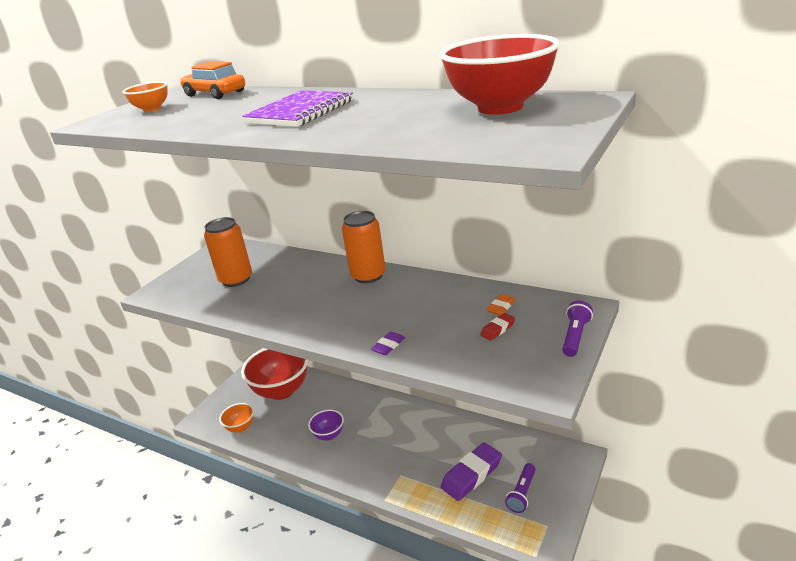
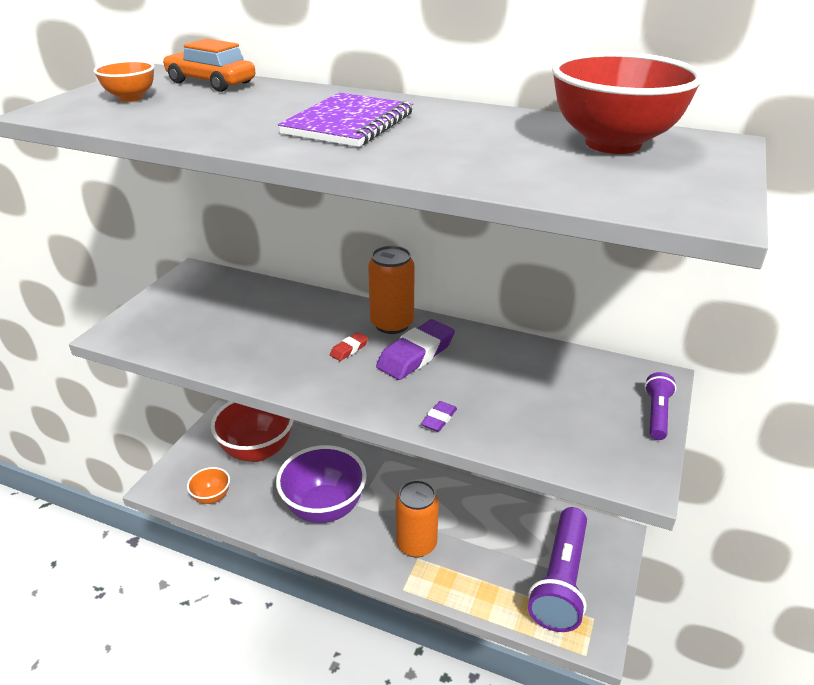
camera: 10 degrees left, 5 degrees up
orange can [204,217,252,287] -> orange can moved to [396,480,439,557]
purple bowl [308,409,344,441] -> purple bowl [276,445,367,523], size x2.06
purple eraser [441,442,502,501] -> purple eraser moved to [376,319,455,380]
red eraser [480,313,515,341] -> red eraser moved to [330,332,368,361]
orange eraser [486,294,516,315] -> none
purple flashlight [505,463,536,513] -> purple flashlight [528,507,587,632], size x2.12

